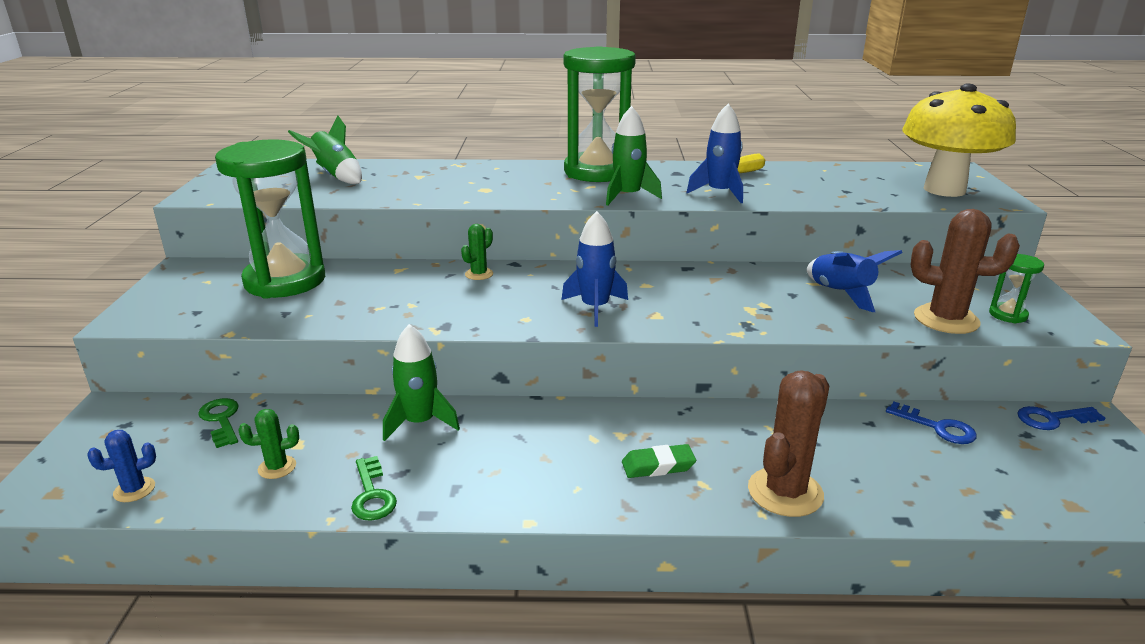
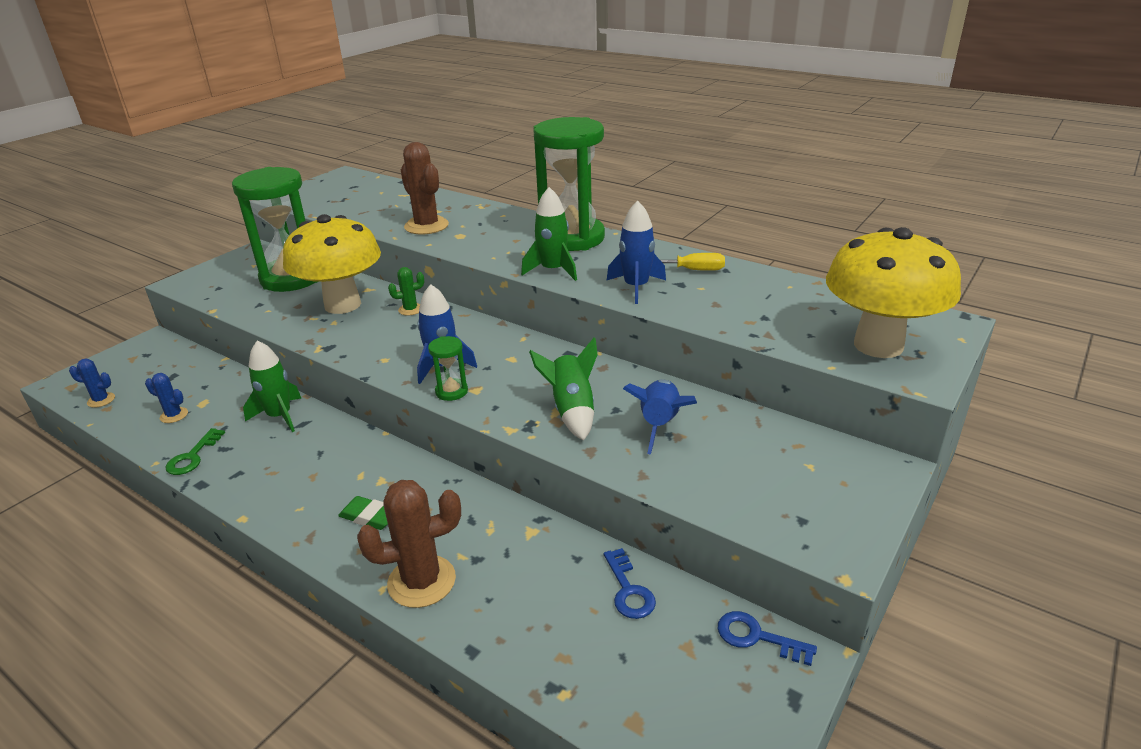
camera: 35 degrees right, 5 degrees up
green key [198,398,239,448] -> none
green cactus [238,409,299,479] -> blue cactus [145,373,188,423]
green rocket [288,116,362,184] -> green rocket moved to [529,338,598,440]
brown cactus [911,209,1020,334] -> brown cactus moved to [401,142,449,234]
green hourglass [989,254,1044,323] -> green hourglass moved to [428,336,468,401]
none -> yellow mushroom [283,214,381,314]

